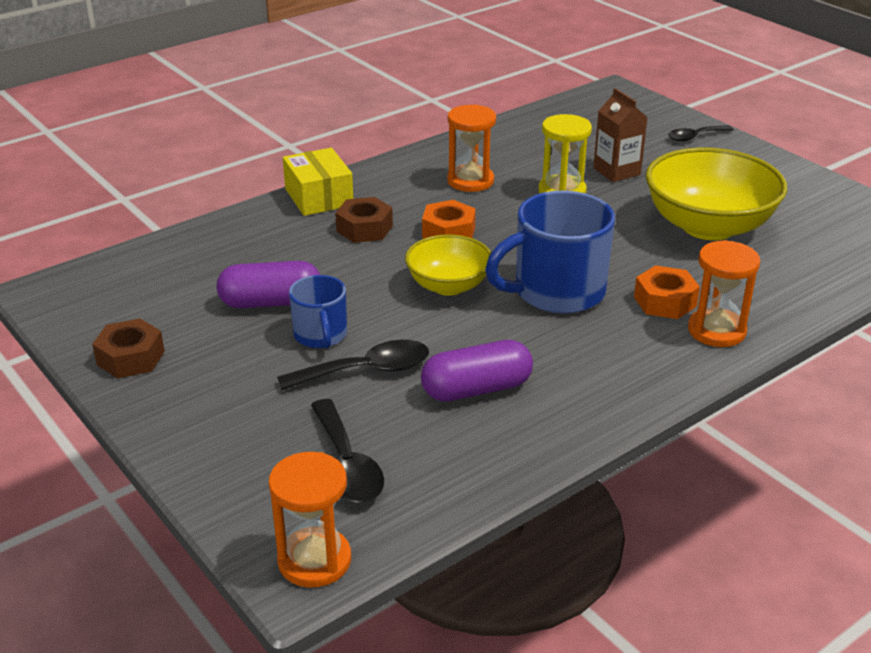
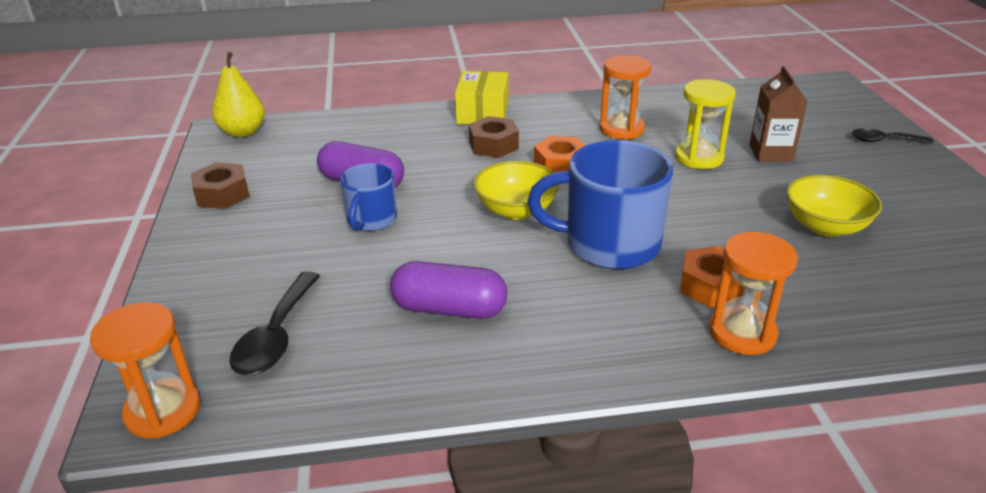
camera: 30 degrees right, 0 degrees up
black spoon [277,340,429,390] -> none
yellow bowl [646,147,787,240] -> yellow bowl [786,175,882,237], size x0.59
none -> yellow pear [212,52,265,137]

